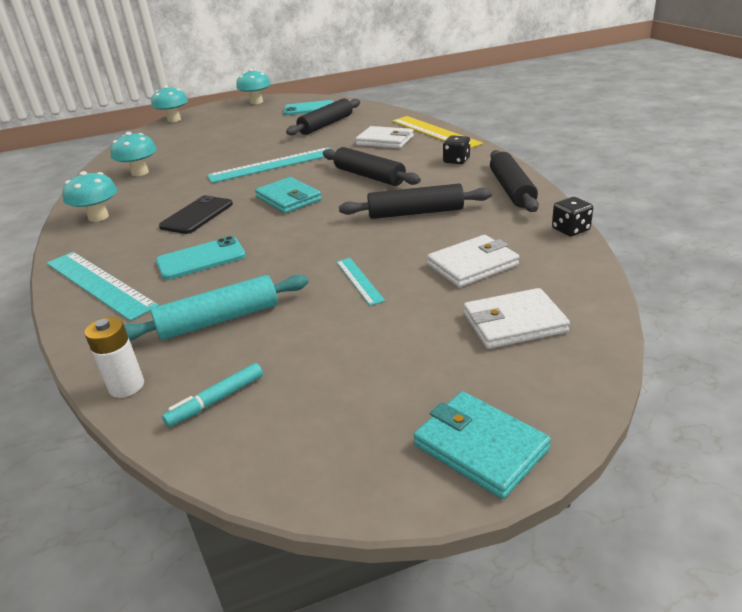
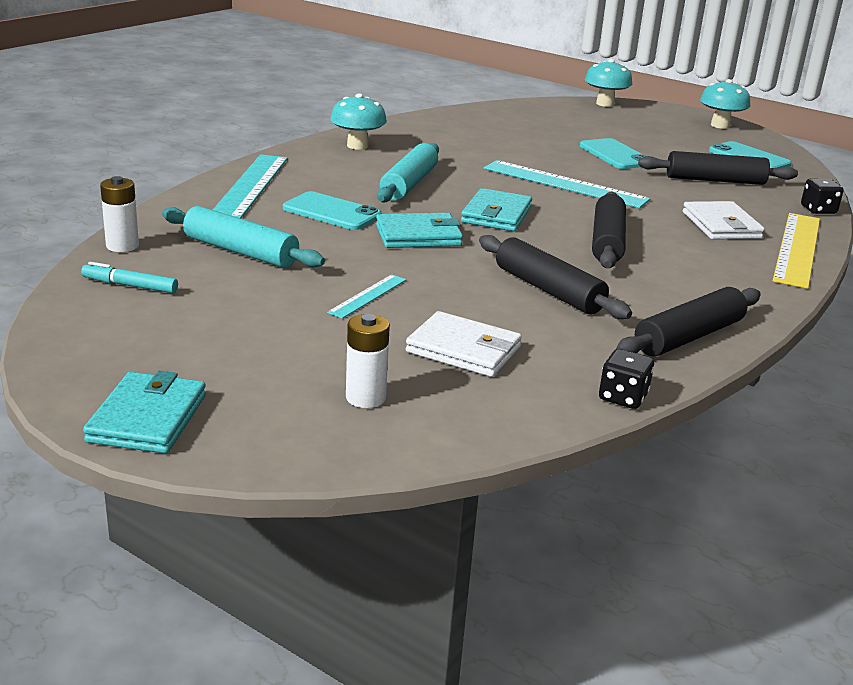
camera: 50 degrees right, 5 degrees down
turquoise mushroom [110,132,157,176] -> none
black phone [159,195,233,234] -> turquoise rolling pin [377,143,439,202]
black dice [443,135,470,164] -> black dice moved to [801,179,844,214]
white wallet [464,288,570,349] -> white battery [346,314,390,408]
none -> turquoise wallet [376,213,463,248]
none -> turquoise phone [580,138,646,169]

